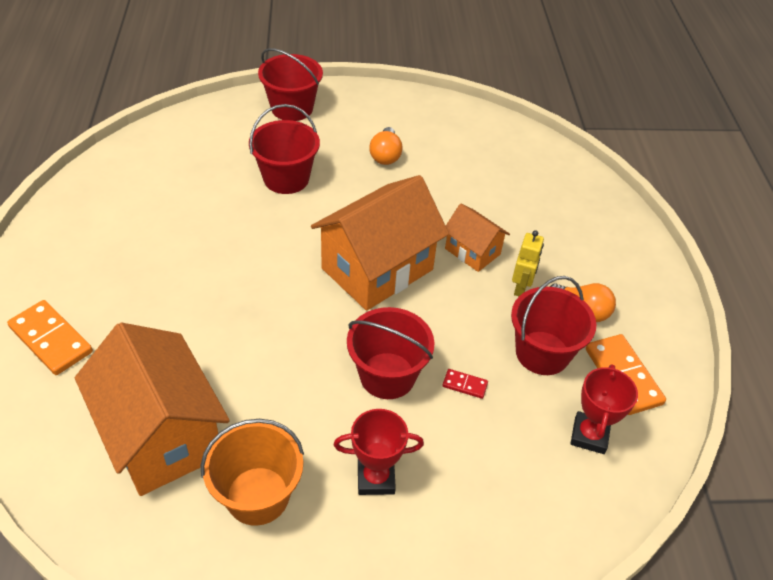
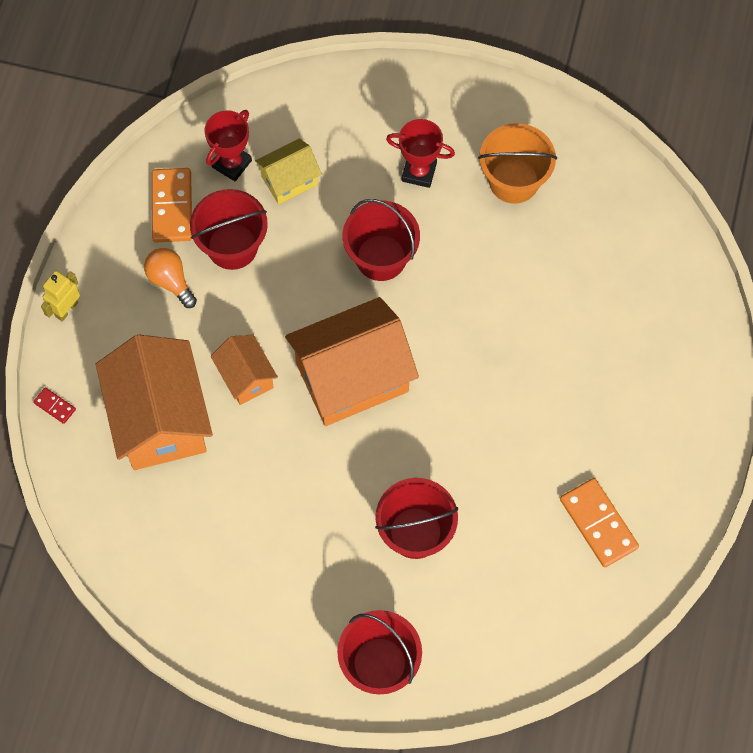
camera: 160 degrees left, 20 degrees up
orange domino [7,300,93,375] -> orange domino moved to [560,478,639,567]
orange house [75,322,230,496] -> orange house moved to [96,335,213,470]
orange light bulb [369,127,403,165] -> none
red domino [442,369,488,399] -> red domino moved to [33,387,76,424]
yellow robot [512,230,544,296] -> yellow robot moved to [41,271,80,322]
none -> yellow house [255,138,322,204]

